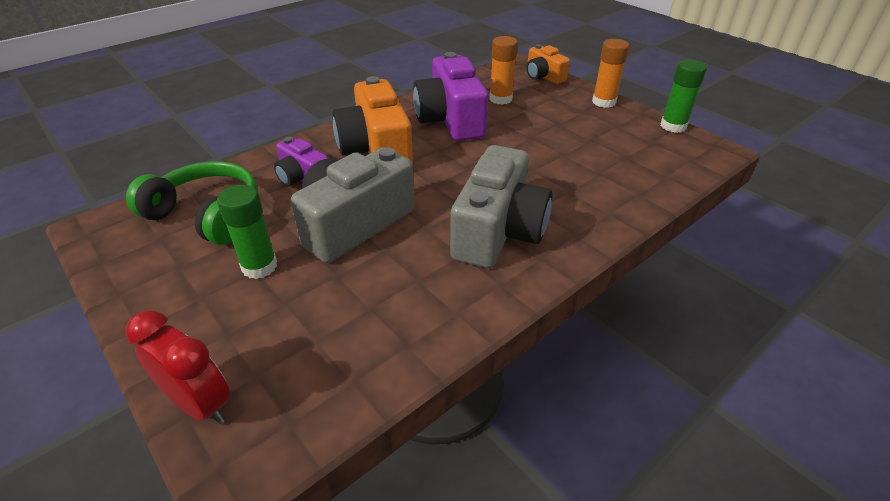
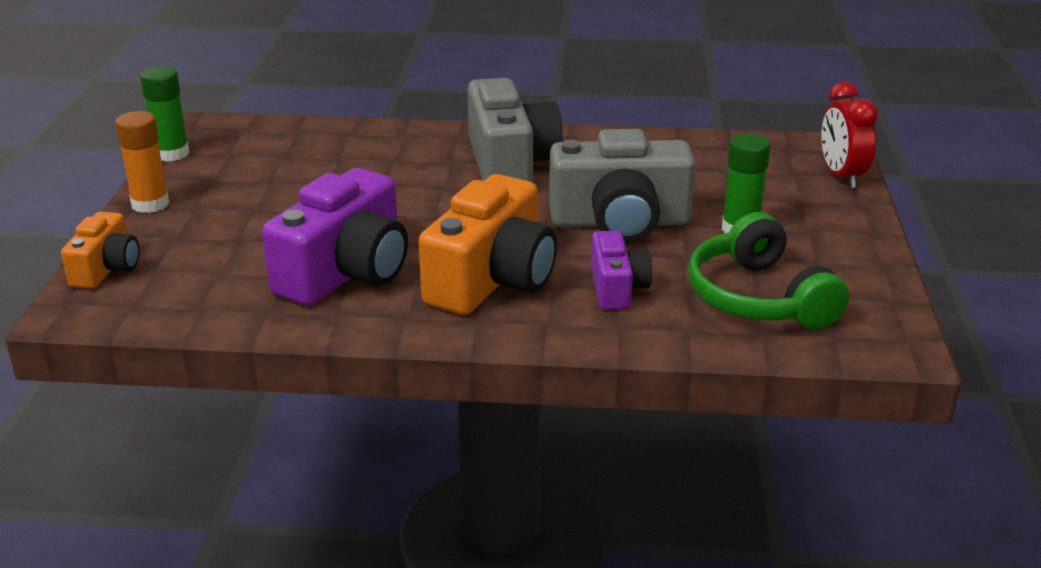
camera: 135 degrees left, 10 degrees down
grey camera [450,145,552,268] -> grey camera turned 105 degrees clockwise [467,78,563,182]
orange glue stick [489,36,518,105] -> none

